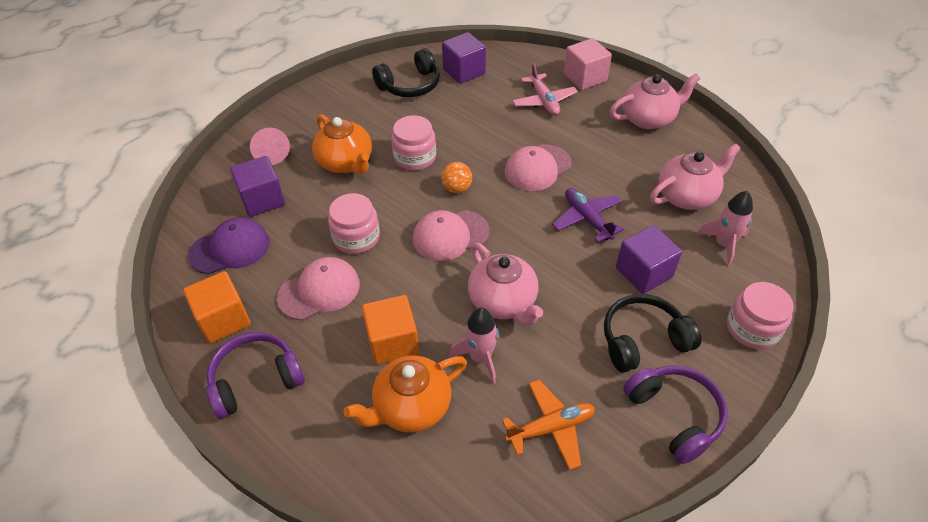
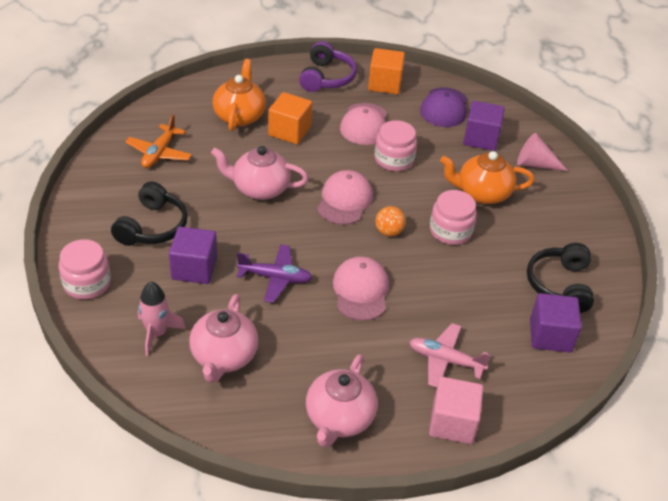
camera: 125 degrees right, 5 degrees down
pink rocket [449,308,499,384] -> none
purple headphones [623,365,728,464] -> none

